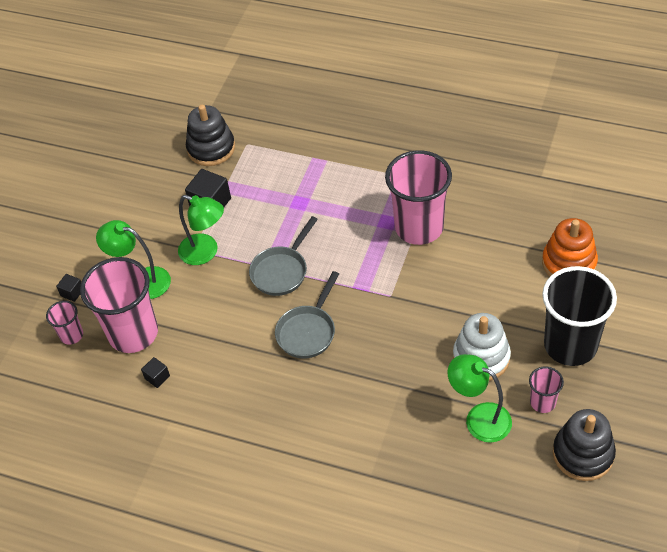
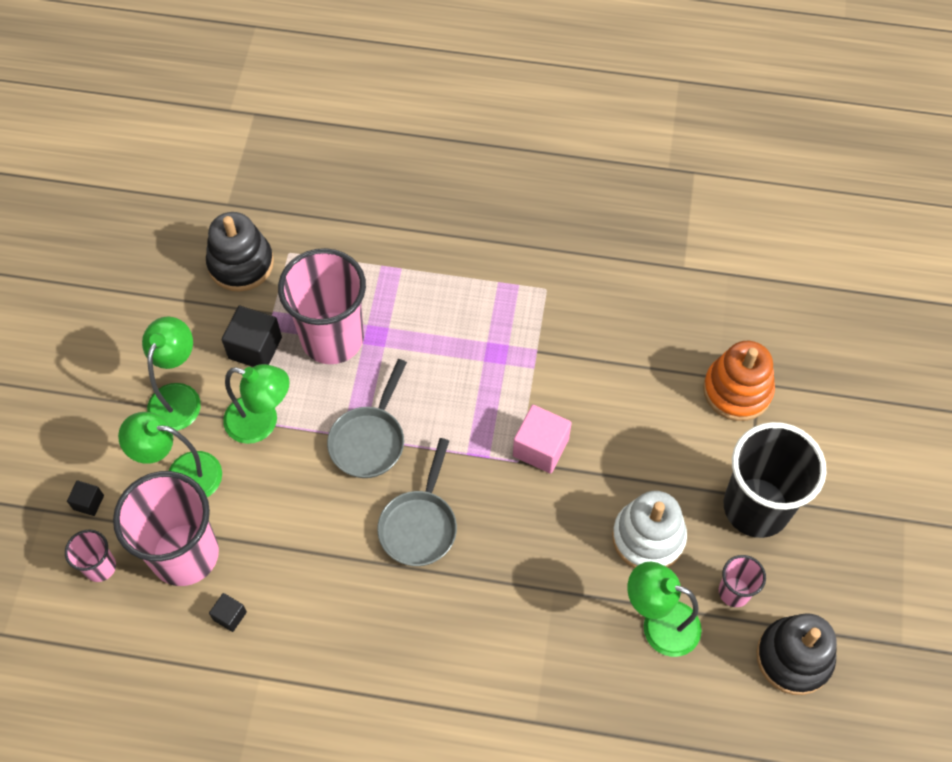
camera: 15 degrees left, 10 degrees up
pink cup [385,150,452,245] -> pink cup moved to [278,248,366,364]
none -> green lamp [142,316,201,431]
none -> pink cube [513,405,572,474]

